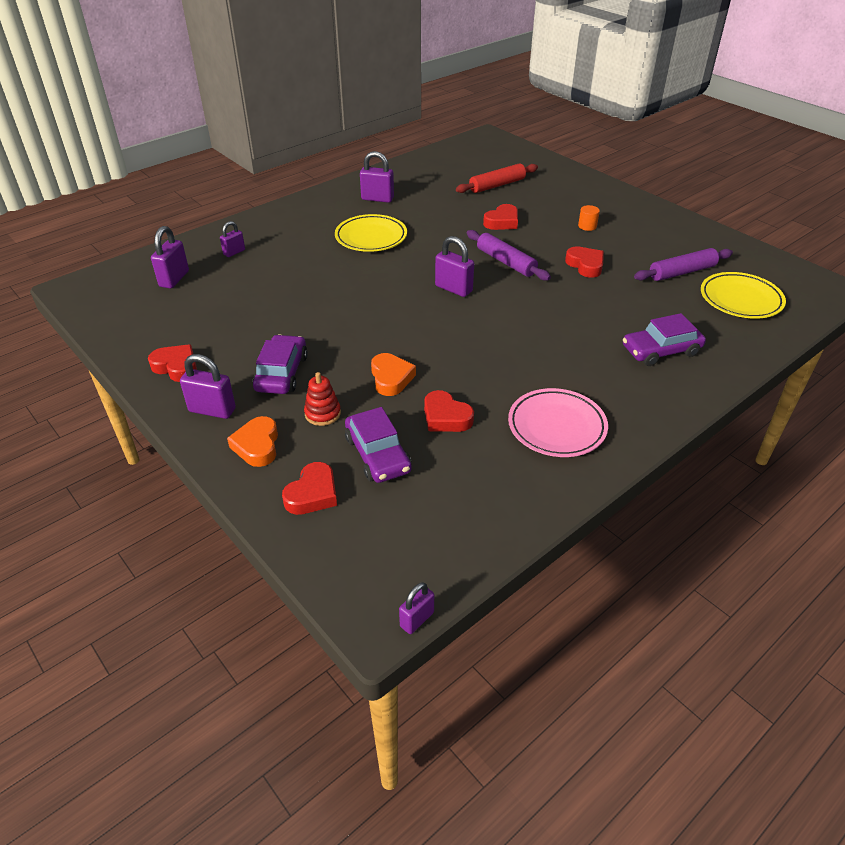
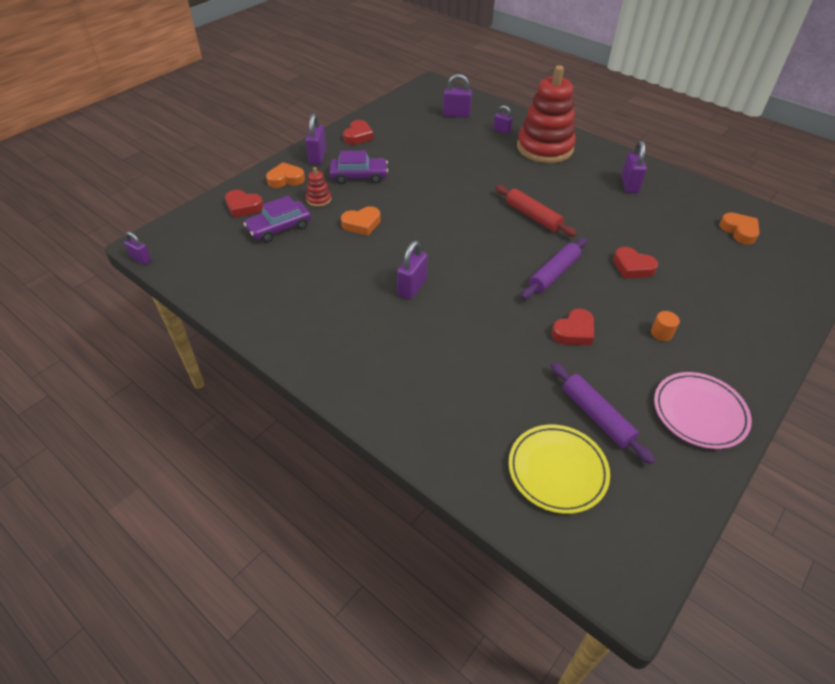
camera: 80 degrees right, 5 degrees up
yellow plate [335,214,407,252] -> none
red heart [424,390,474,432] -> none
purple padlock [435,236,474,297] -> purple padlock moved to [397,240,428,300]
red rolling pin [456,163,538,193] -> red rolling pin moved to [495,185,577,237]
pink plate [508,388,608,457] -> pink plate moved to [654,372,752,449]
purple car [623,313,706,366] -> none
none -> red stacking toy [517,65,576,163]
none -> orange heart [719,213,760,245]

